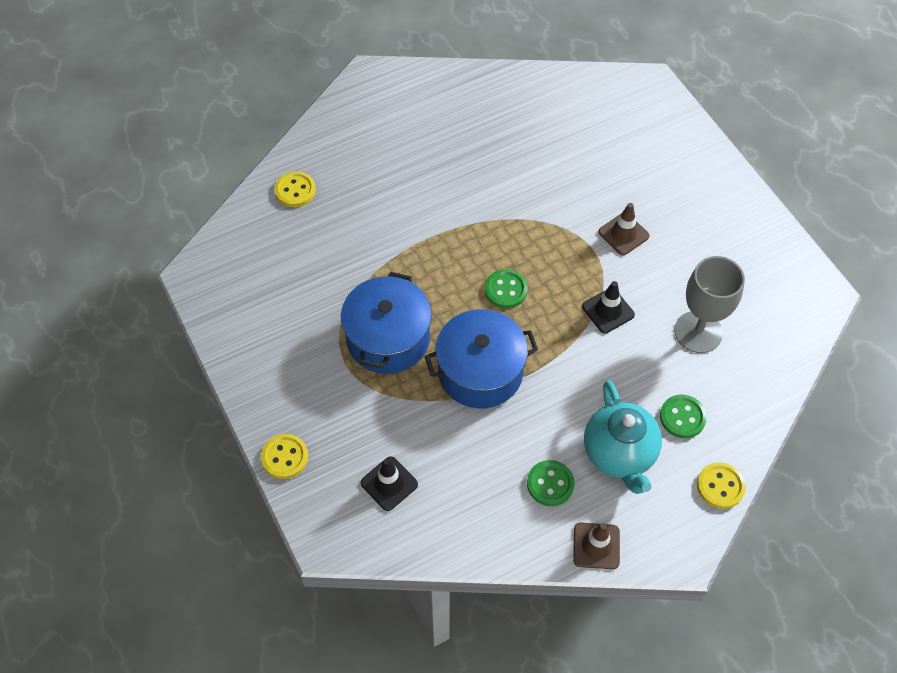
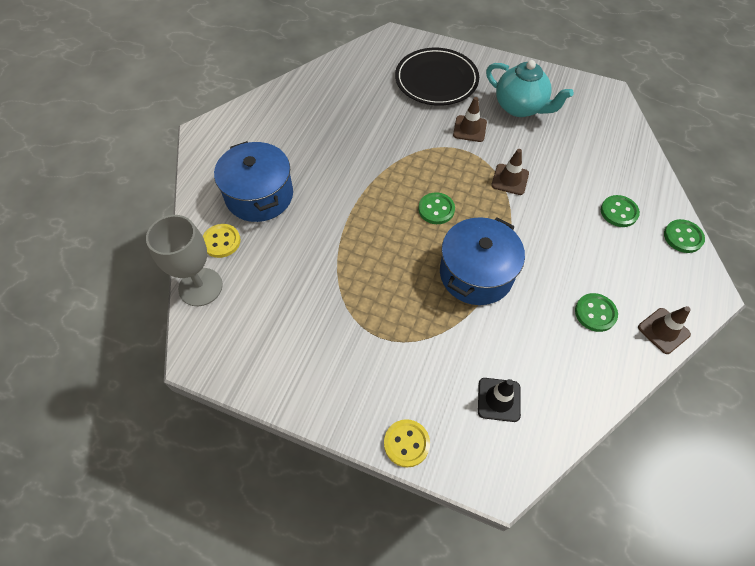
camera: 40 degrees left, 0 degrees up
blue pot [341,272,432,374] -> blue pot moved to [214,141,293,222]
black traffic cone [582,281,635,333] -> brown traffic cone [491,149,529,195]
turquoise teapot [584,380,662,494] -> turquoise teapot moved to [486,60,574,117]
grey goblet [674,256,745,353] -> grey goblet moved to [146,215,223,306]
yellow button [697,462,746,509] -> green button [664,219,705,253]
none -> black plate [395,48,479,106]

